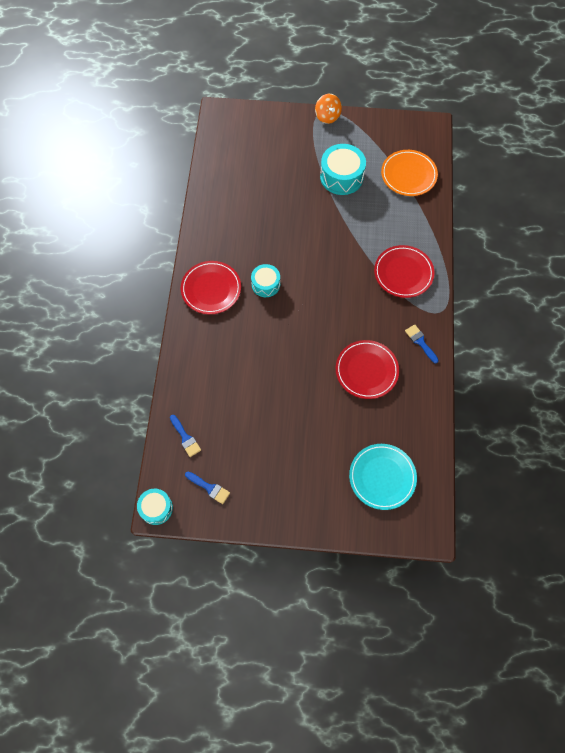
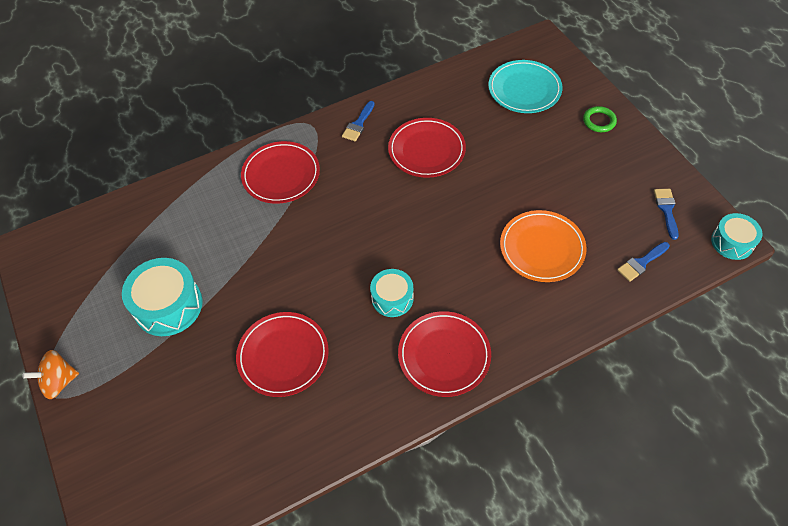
camera: 120 degrees left, 10 degrees down
blue brush [170,415,201,457] -> blue brush turned 150 degrees counterclockwise [617,242,670,282]
orange spinning top [315,94,342,124] -> orange spinning top turned 150 degrees counterclockwise [22,350,79,399]
orange plate [381,150,438,196] -> orange plate moved to [500,210,587,282]
none -> red plate [236,312,329,397]
none -> green ring [583,106,617,132]

